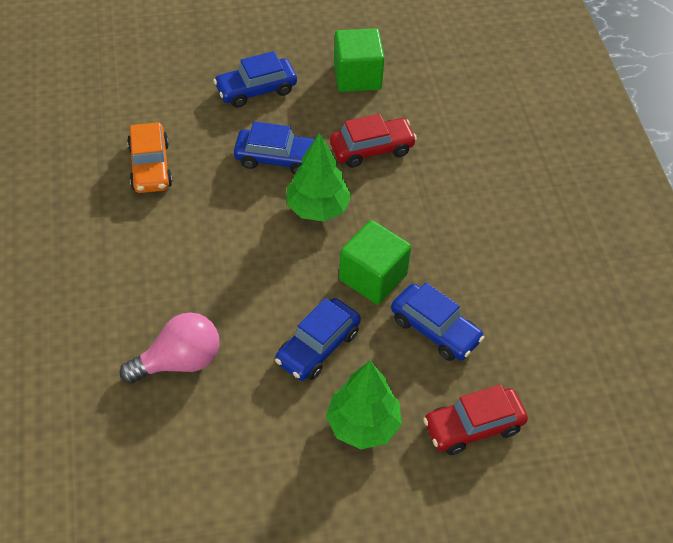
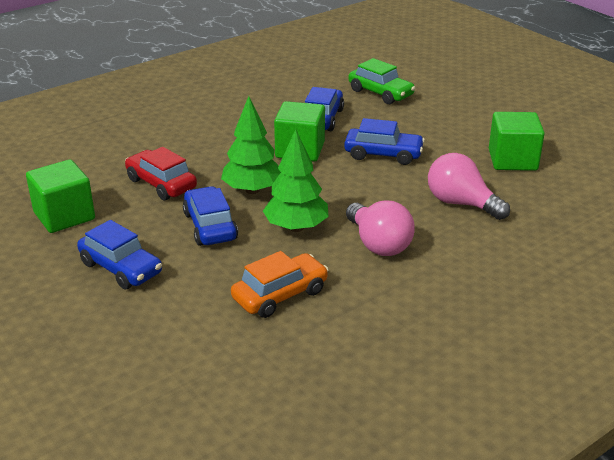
camera: 115 degrees left, 20 degrees down
green tree [326,361,402,449] -> green tree moved to [263,129,329,232]
red car [423,384,528,455] -> green car [348,58,415,104]
none -> pink light bulb [346,200,415,256]
none -> green cube [489,112,545,171]

